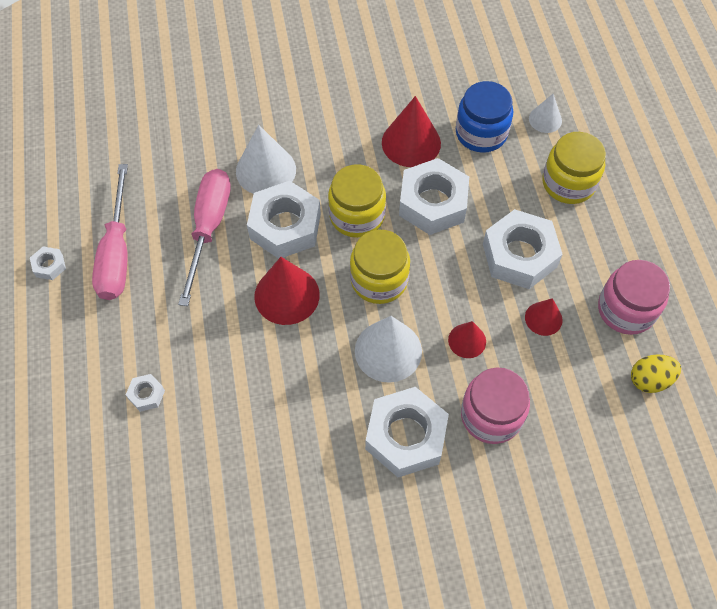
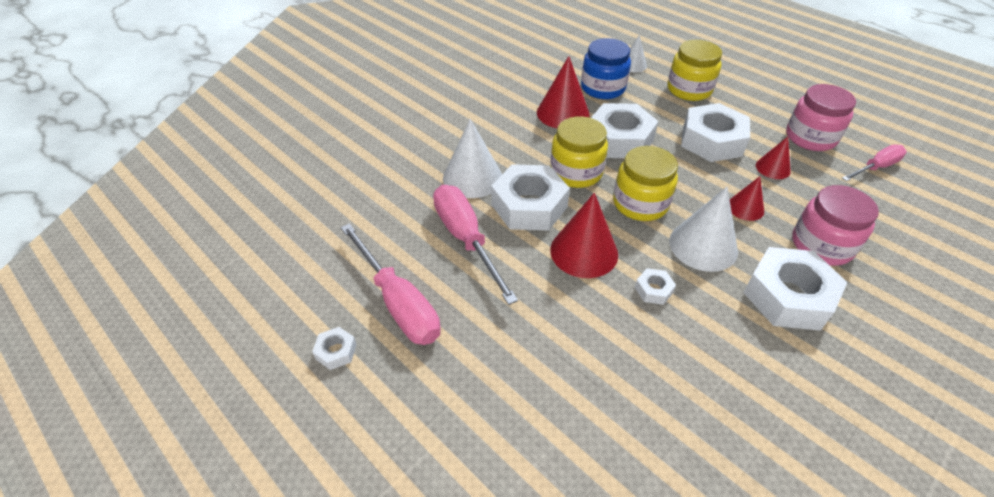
camera: 35 degrees left, 15 degrees down
white nut [126,374,165,412] -> white nut moved to [635,268,676,305]
yellow egg [631,354,681,393] -> pink screwdriver [842,144,907,181]

